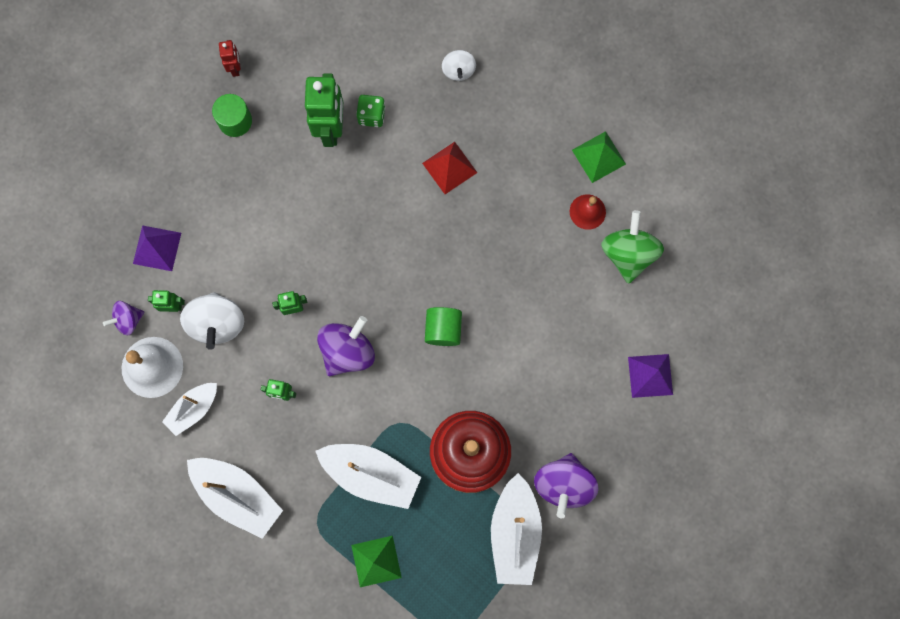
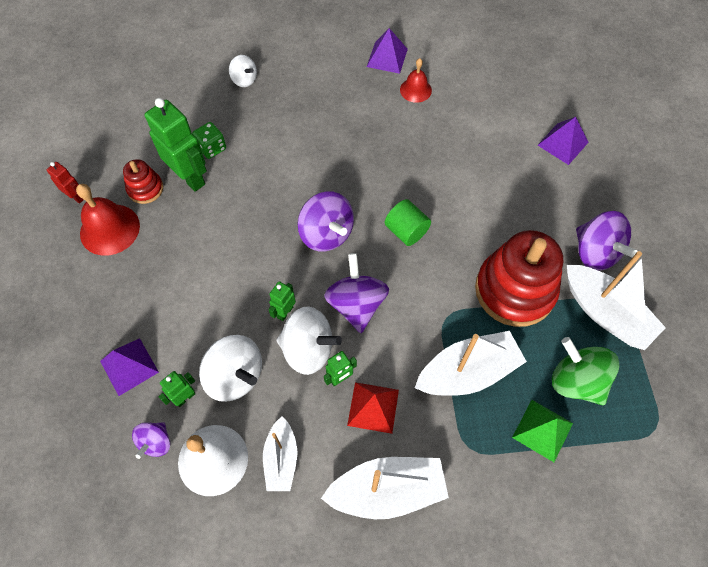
camera: 45 degrees left, 15 degrees down
green cylinder [212,94,252,137] -> red bell [76,184,140,256]
red pyramid [422,142,477,194] -> red pyramid moved to [347,382,399,434]
green pyramid [572,131,626,183] -> purple pyramid [367,28,408,74]
green spinning top [601,210,664,284] -> green spinning top moved to [552,337,619,405]
none -> red stacking toy [123,159,163,204]
none -> white spinning top [276,306,342,375]
none -> purple spinning top [297,191,354,252]

